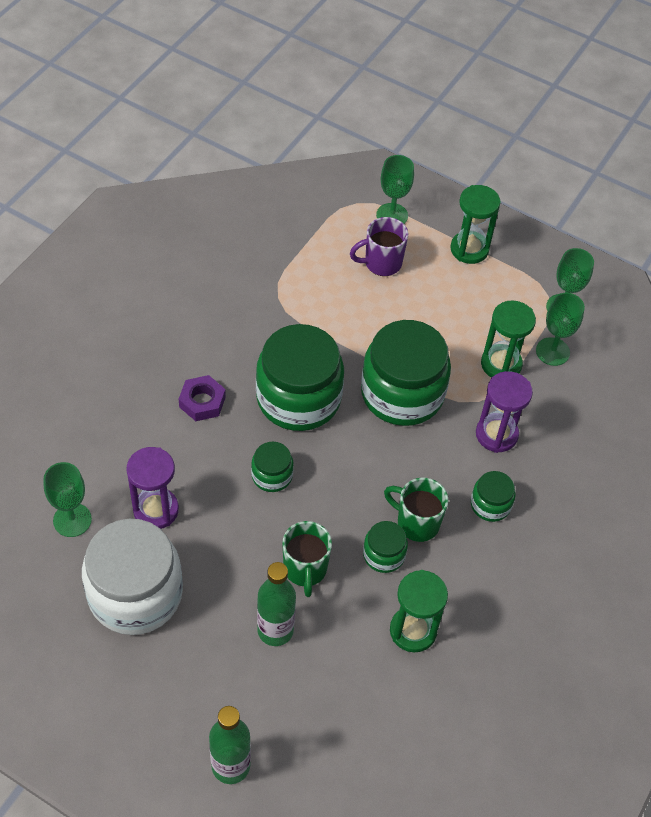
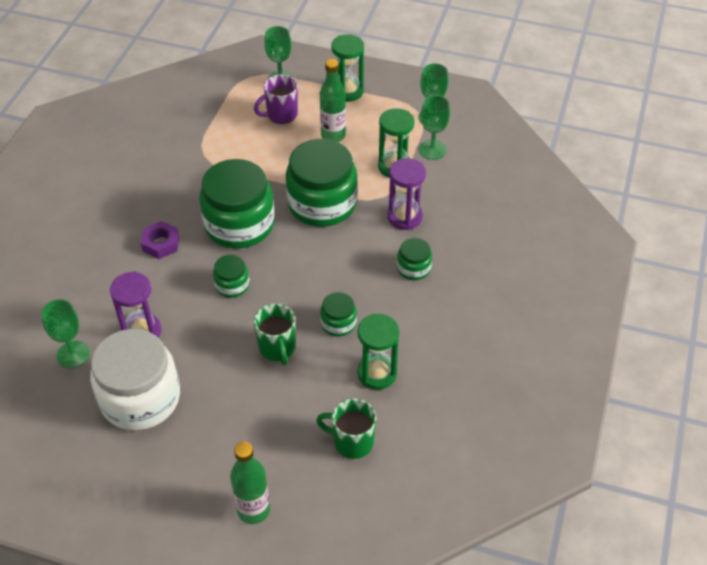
camera: 10 degrees left, 5 degrees down
green bottle [257,562,296,646] -> green bottle moved to [320,59,346,142]
green mug [384,478,448,542] -> green mug moved to [316,399,376,459]

